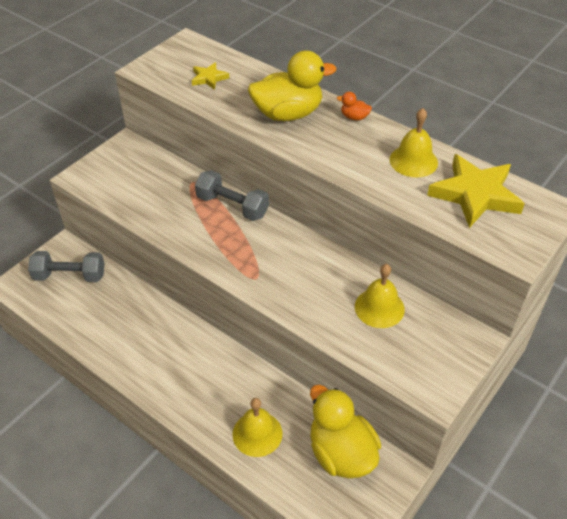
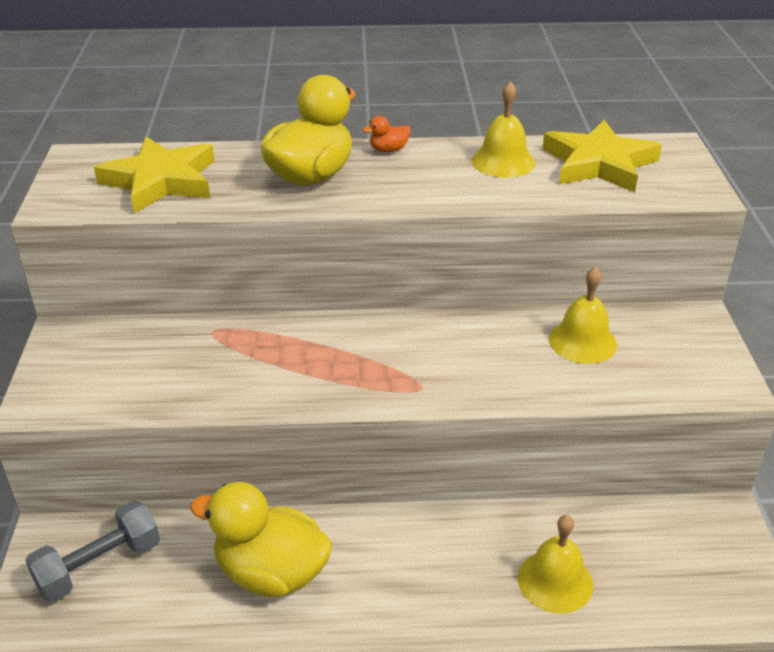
camera: 40 degrees left, 10 degrees down
yellow star [192,62,229,90] -> yellow star [94,137,215,213], size x2.03
grey dumbbell [195,170,269,221] -> none
yellow duck [310,385,381,478] -> yellow duck moved to [190,482,332,597]

